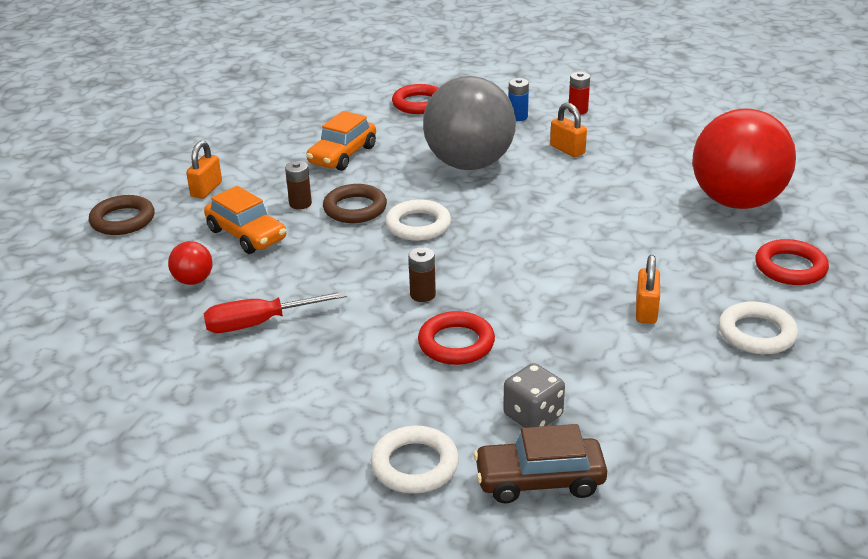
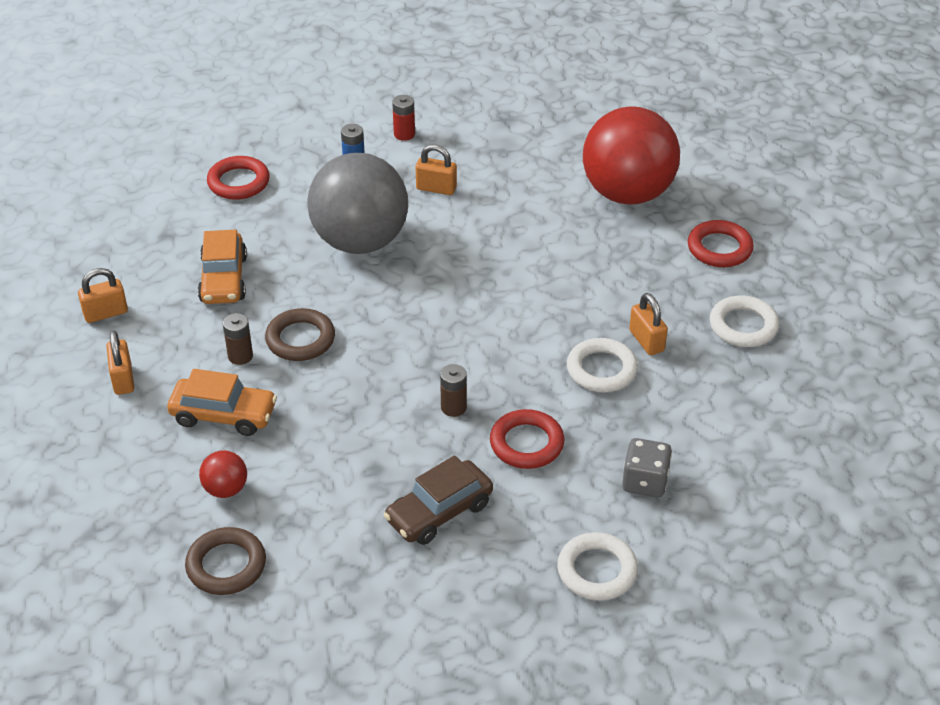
camera: 35 degrees left, 10 degrees up
brown ring [89,195,155,235] -> brown ring moved to [185,527,266,595]
red screwdriver [203,291,347,333] -> none
white ring [385,199,451,241] -> white ring moved to [567,338,638,392]
brown car [474,424,607,504] -> brown car moved to [384,455,493,545]
none -> orange padlock [78,268,128,323]

